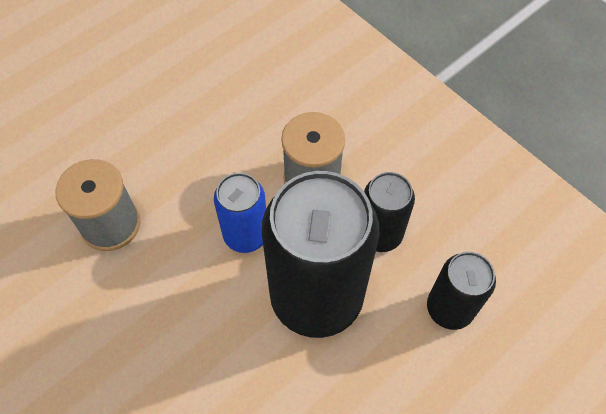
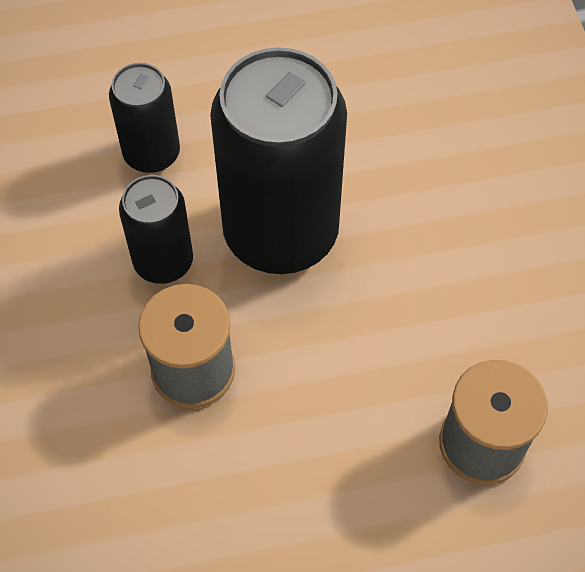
camera: 150 degrees left, 0 degrees up
blue can [214,173,266,253] -> none

